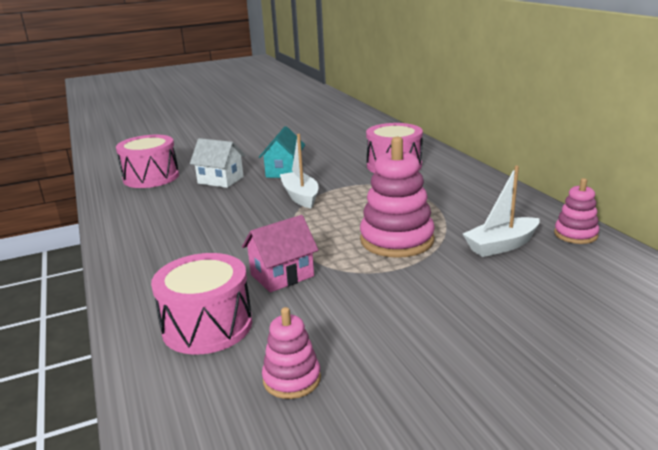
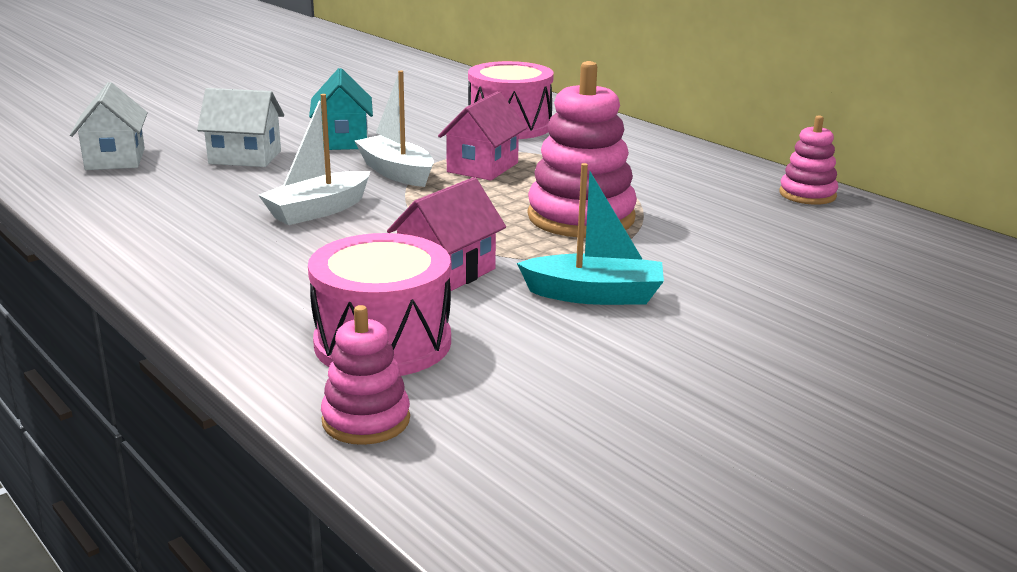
camera: 20 degrees left, 0 degrees up
pink drum [116,135,179,188] -> white house [70,82,148,170]
pink stacking toy [262,307,321,399] -> pink stacking toy moved to [321,305,410,445]
white boat [463,166,540,257] -> white boat moved to [258,94,370,225]
none -> pink house [438,91,527,181]
none -> turquoise boat [517,163,664,305]

